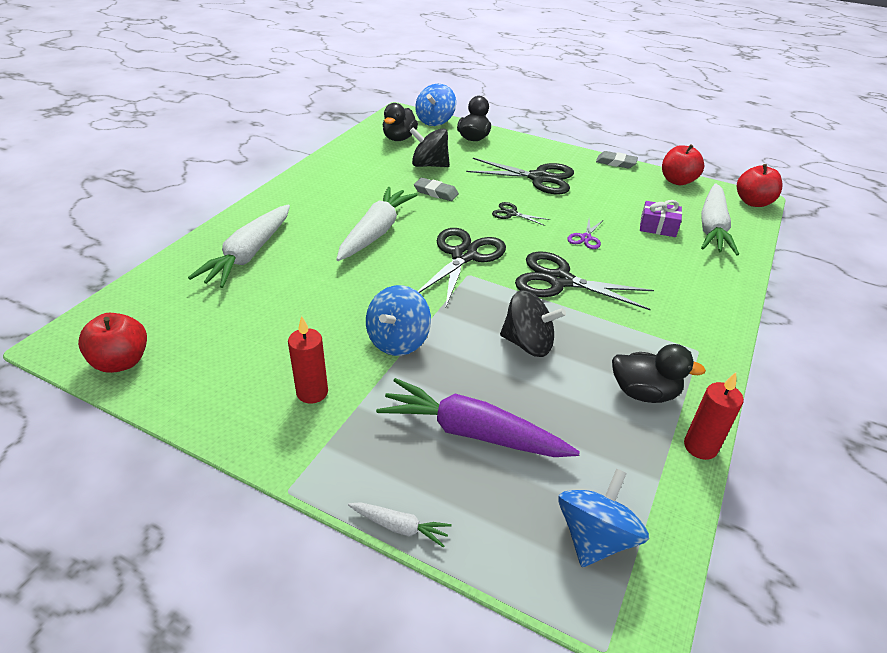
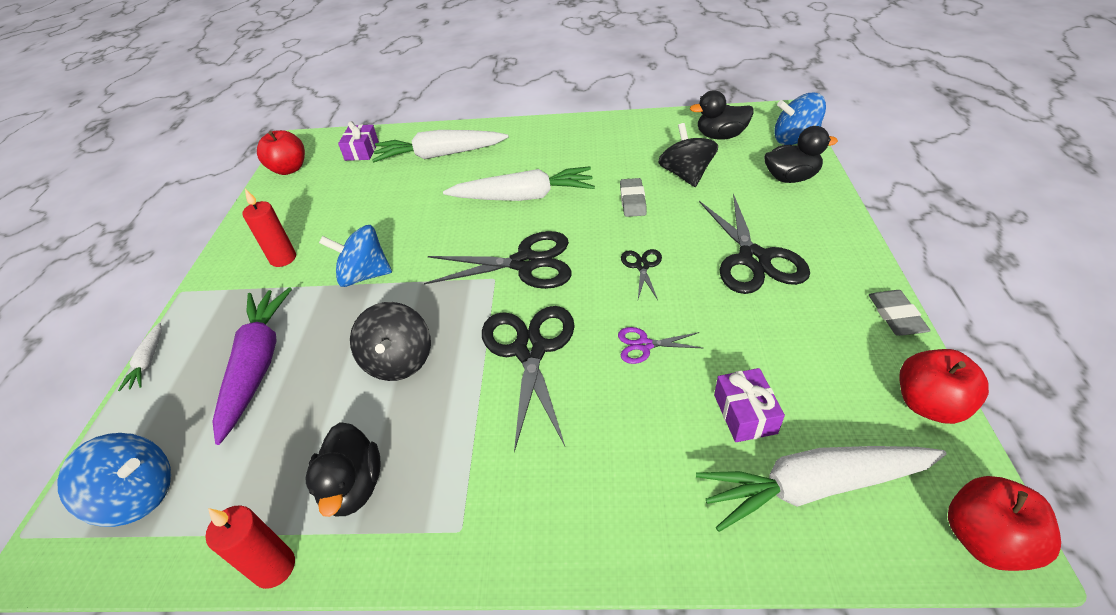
camera: 70 degrees right, 5 degrees up
none -> purple gift [338,121,379,161]

